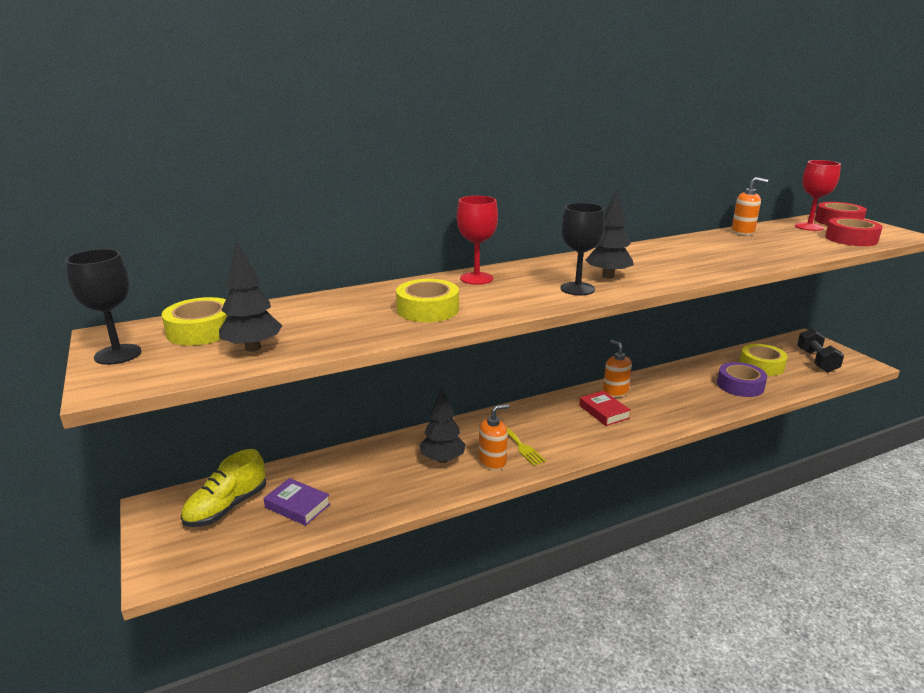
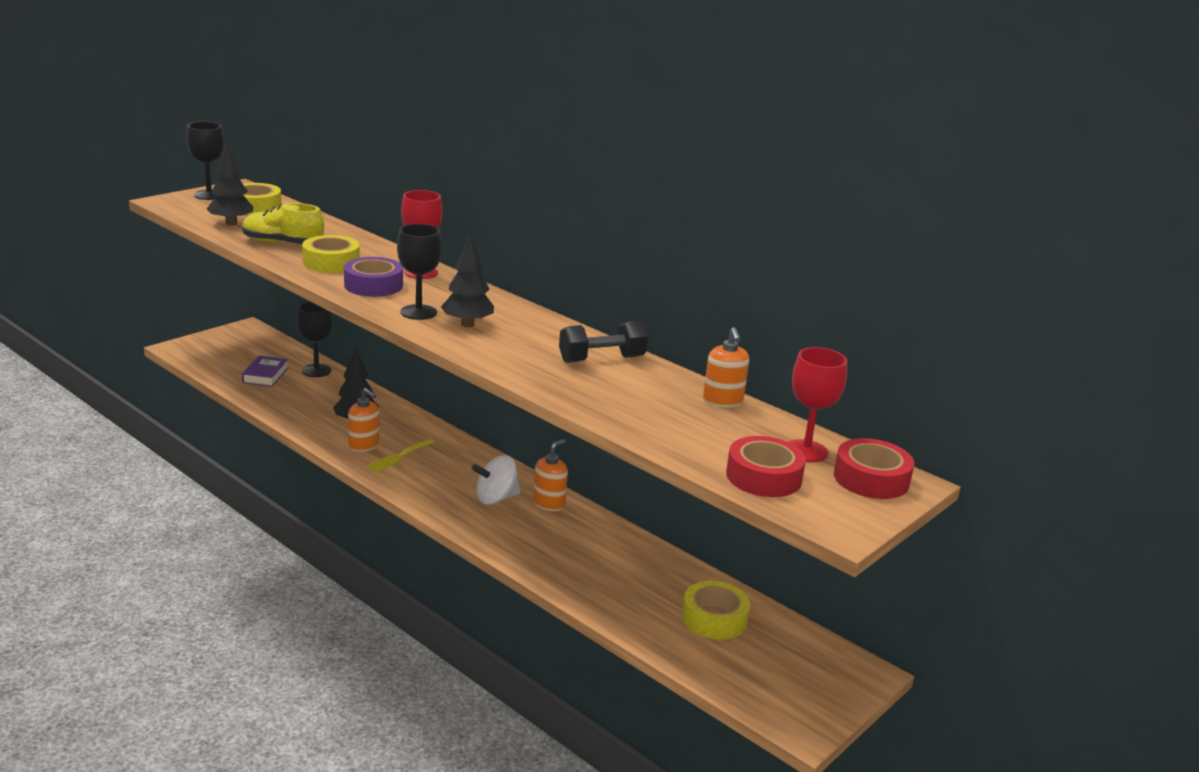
camera: 65 degrees right, 0 degrees up
yellow shoe [181,449,266,527] -> yellow shoe moved to [242,203,324,244]
red book [579,391,631,426] -> white spinning top [472,455,520,505]
purple tape [717,362,767,397] -> purple tape moved to [344,257,403,297]
black dumbbell [797,328,844,372] -> black dumbbell moved to [559,321,648,363]
none -> black goblet [297,301,333,377]

